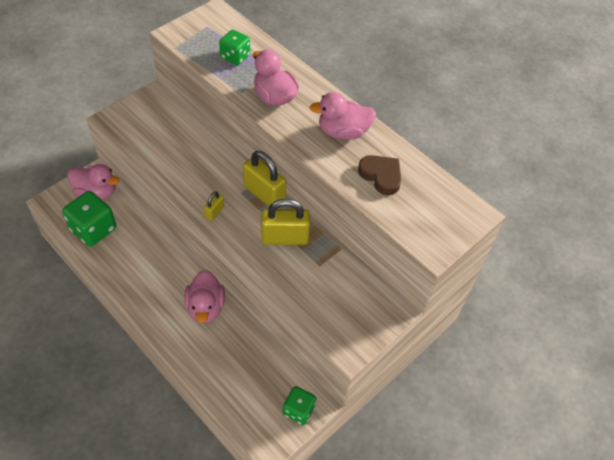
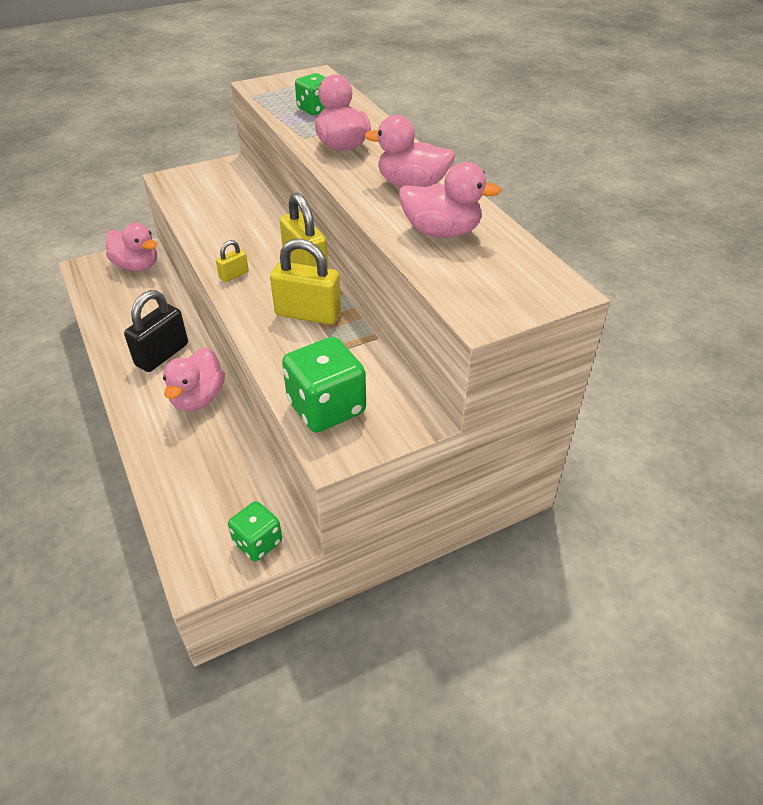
camera: 20 degrees right, 10 degrees down
green dice [62,191,116,246] -> green dice moved to [282,337,366,432]
brown heart [358,155,401,195] -> pink duck [399,162,501,238]
none -> black padlock [124,290,188,372]

